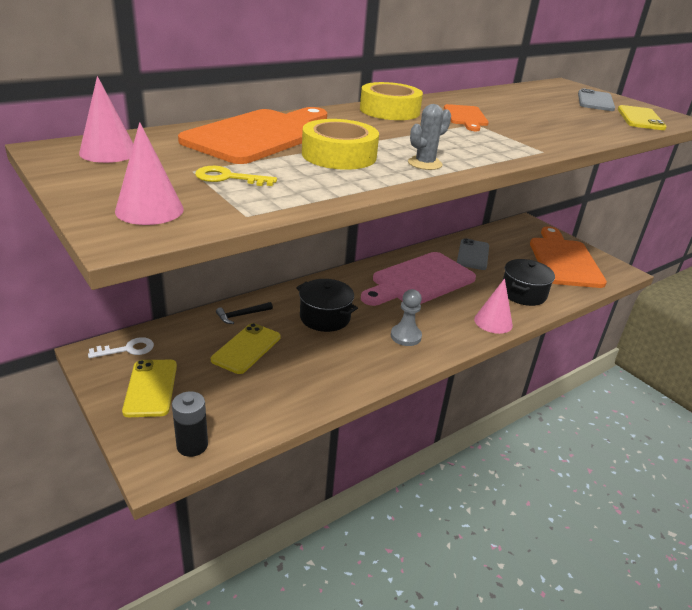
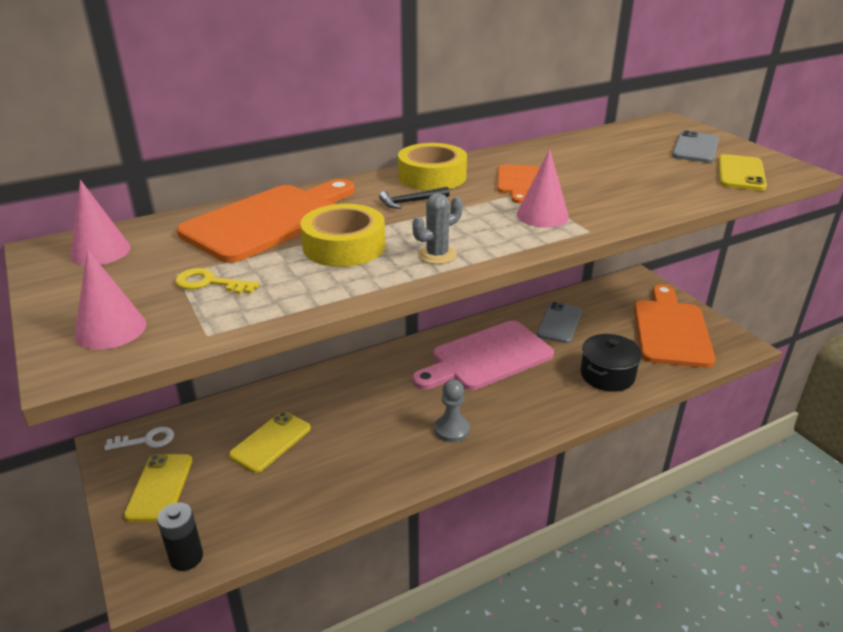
camera: 10 degrees right, 0 degrees up
black hammer [216,302,273,324] -> black hammer moved to [379,187,450,209]
black pot [296,279,358,332] -> none
pink cone [474,278,513,334] -> pink cone moved to [517,149,569,228]

